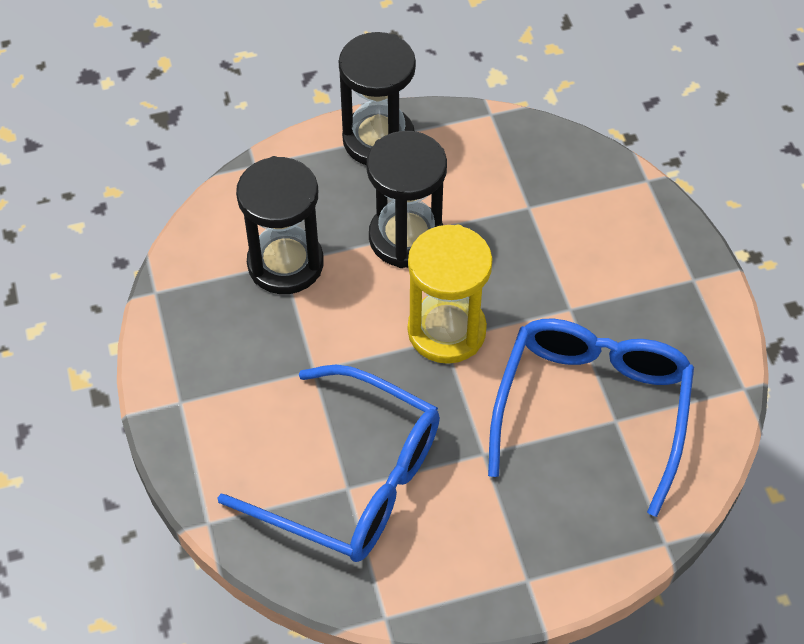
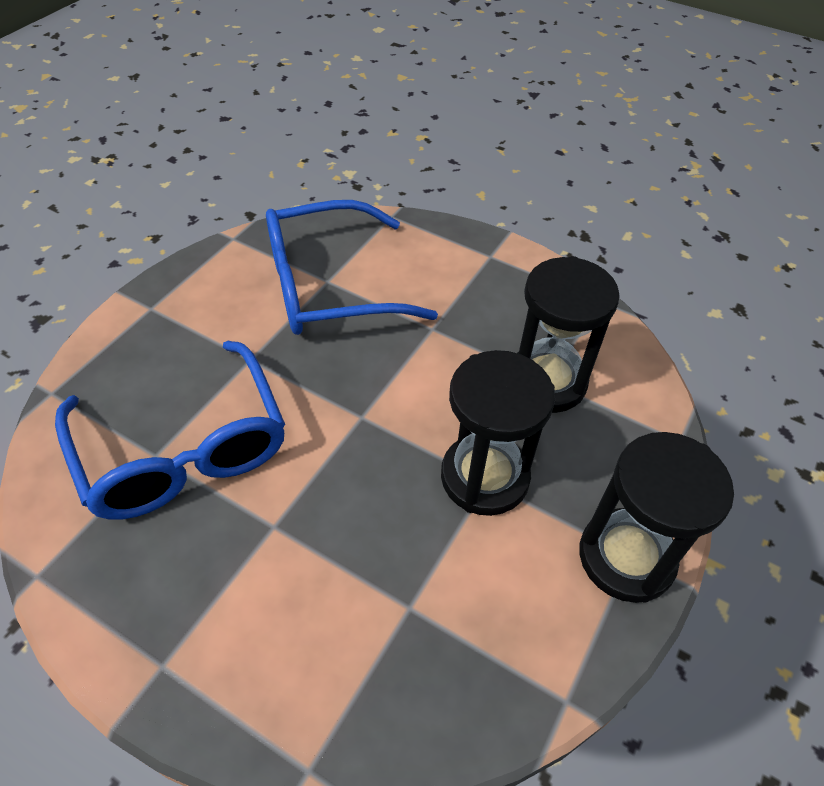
camera: 135 degrees right, 5 degrees down
yellow hourglass [408,225,493,364] -> none

